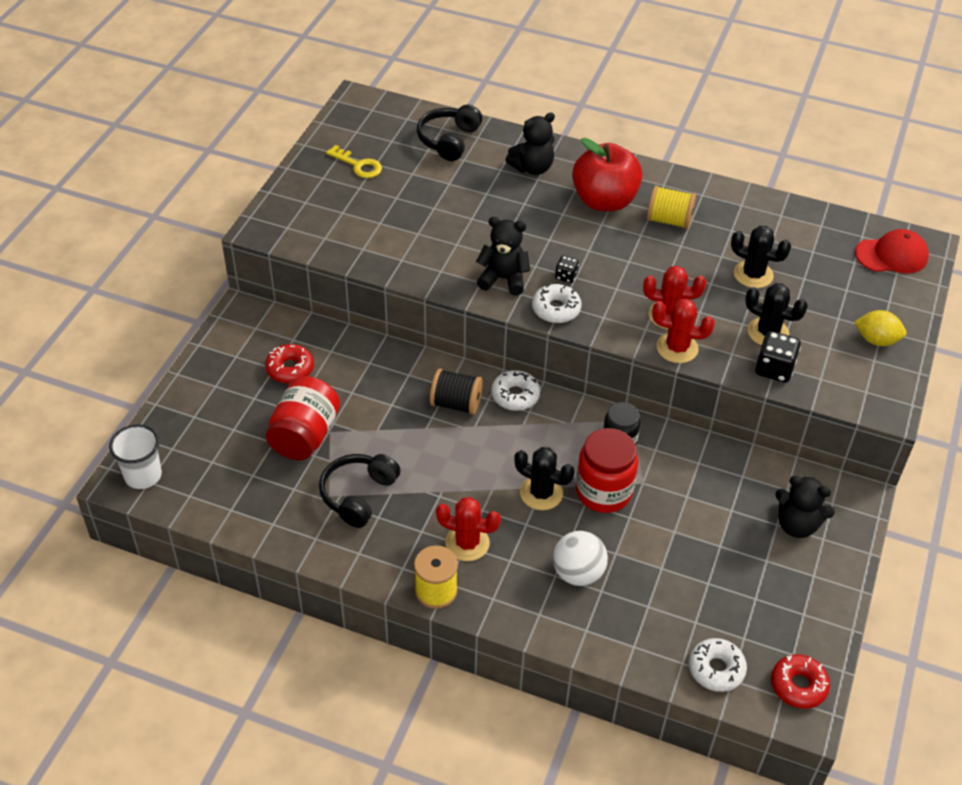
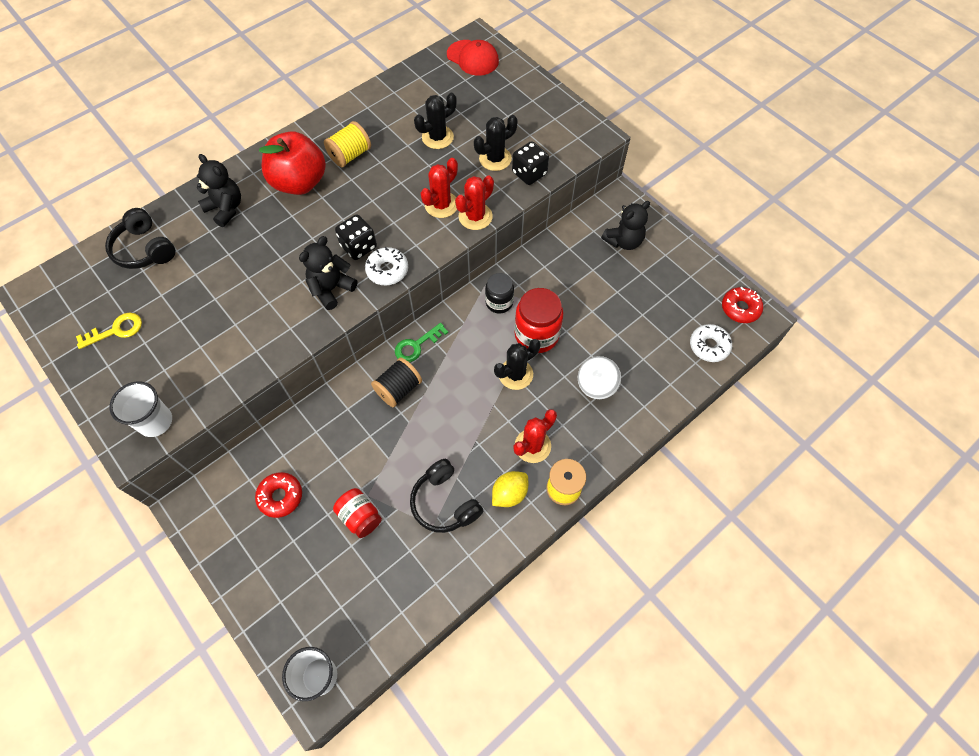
camera: 60 degrees left, 15 degrees up
red jar [266,376,340,460] -> red jar [333,488,382,538], size x0.63
white donut [491,370,540,411] -> green key [395,323,448,362]
black teddy bear [505,112,555,175] -> black teddy bear turned 45 degrees counterclockwise [197,154,241,227]
black dice [555,256,579,283] -> black dice [335,214,377,260], size x1.75
yellow lemon [854,310,906,346] -> yellow lemon moved to [492,471,528,507]
red cap [855,229,929,273] -> red cap turned 105 degrees clockwise [447,40,499,76]
none -> white cup [109,381,172,437]

